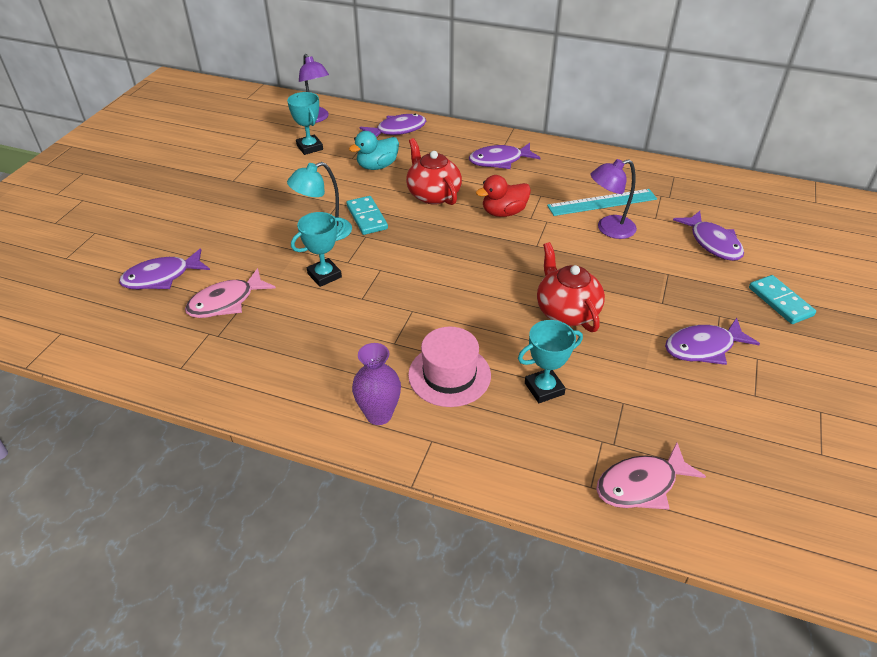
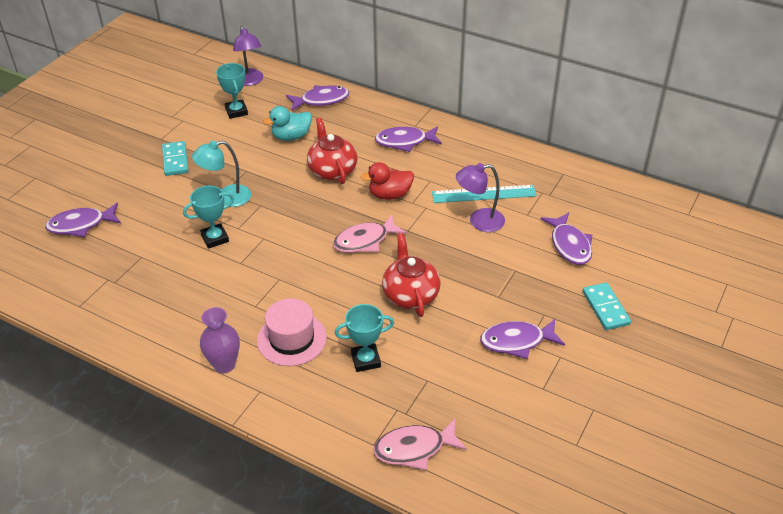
camera: 10 degrees right, 0 degrees up
pink fish [185,268,276,318] -> pink fish moved to [333,214,407,253]
turquoise domino [346,196,388,235] -> turquoise domino moved to [162,141,189,176]

